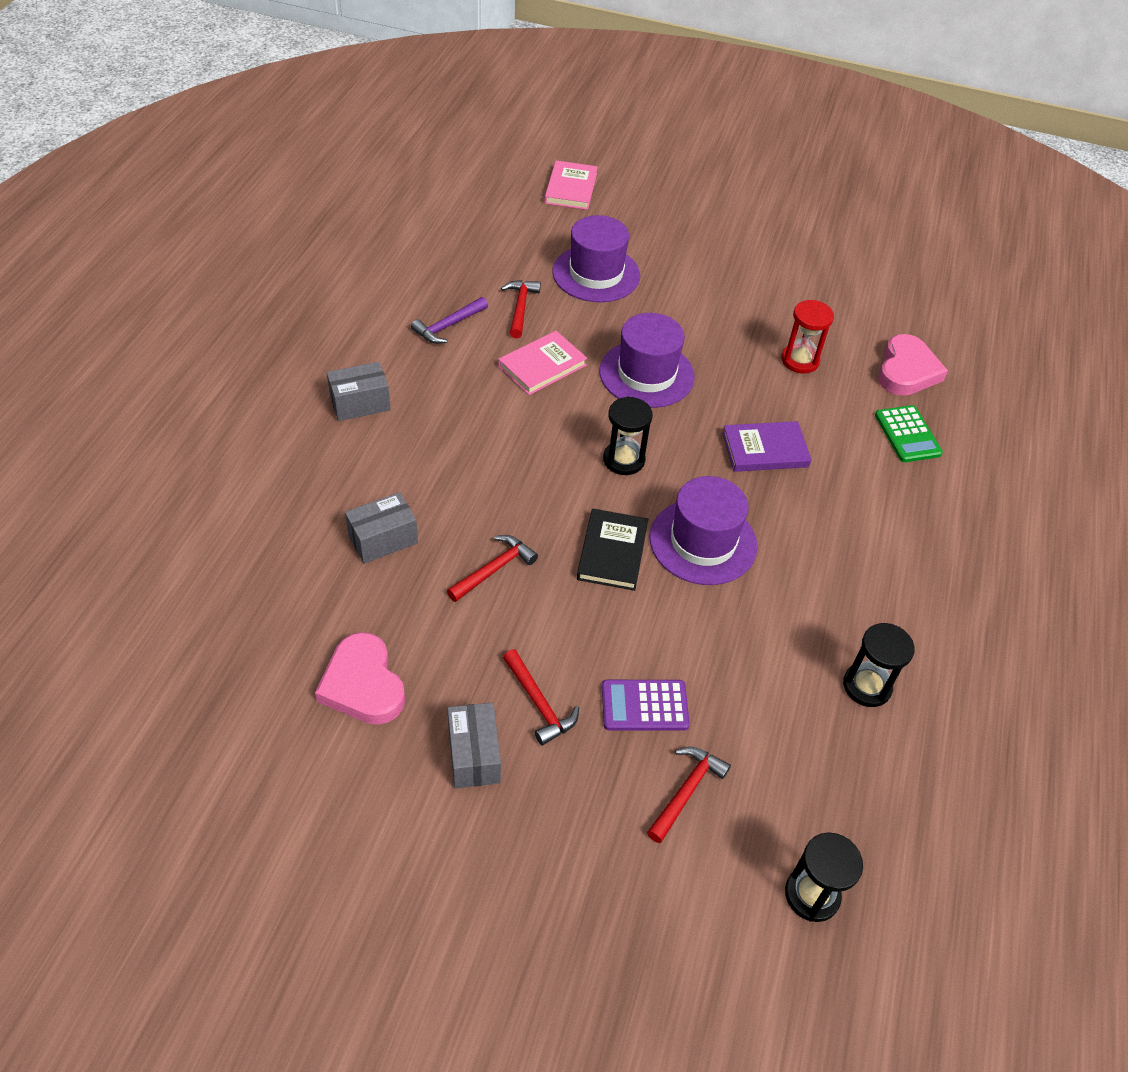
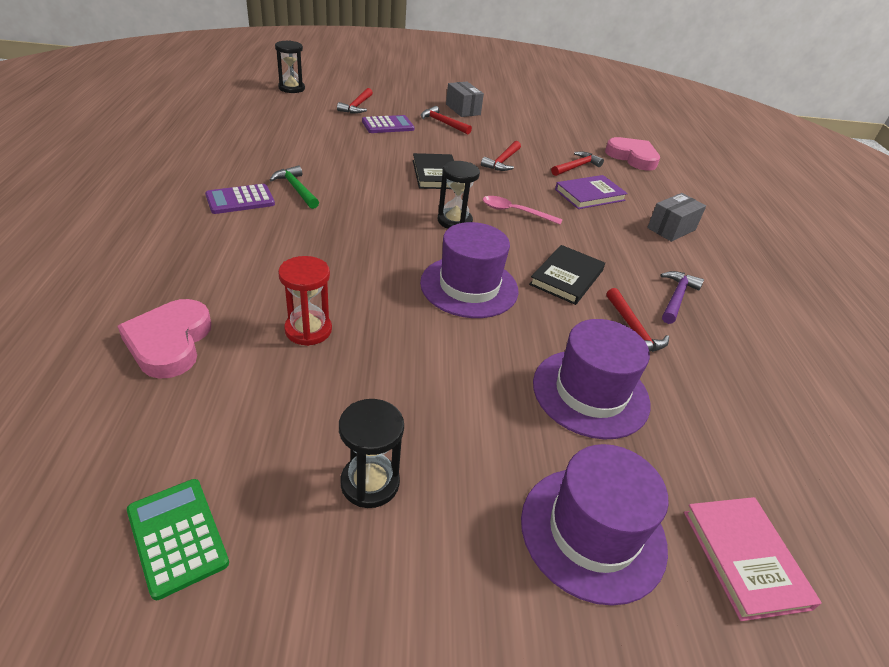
camera: 160 degrees right, 10 degrees down
pink heart [315,632,405,725] -> pink heart moved to [605,137,660,171]
grey box [345,492,418,564] -> red hammer [551,152,604,176]
pink book [498,331,587,395] -> black book [529,245,605,305]
purple hat [649,476,757,585] -> purple hat moved to [521,444,669,606]
purple book [722,421,812,472] -> purple book moved to [555,175,628,209]
black hourglass [843,623,915,707] -> black hourglass moved to [339,399,404,508]
green calculator [875,405,943,462] -> green calculator moved to [127,479,229,600]
none -> purple calculator [205,184,275,214]
none -> green hammer [270,165,319,209]
none -> pink spoon [483,196,563,225]

